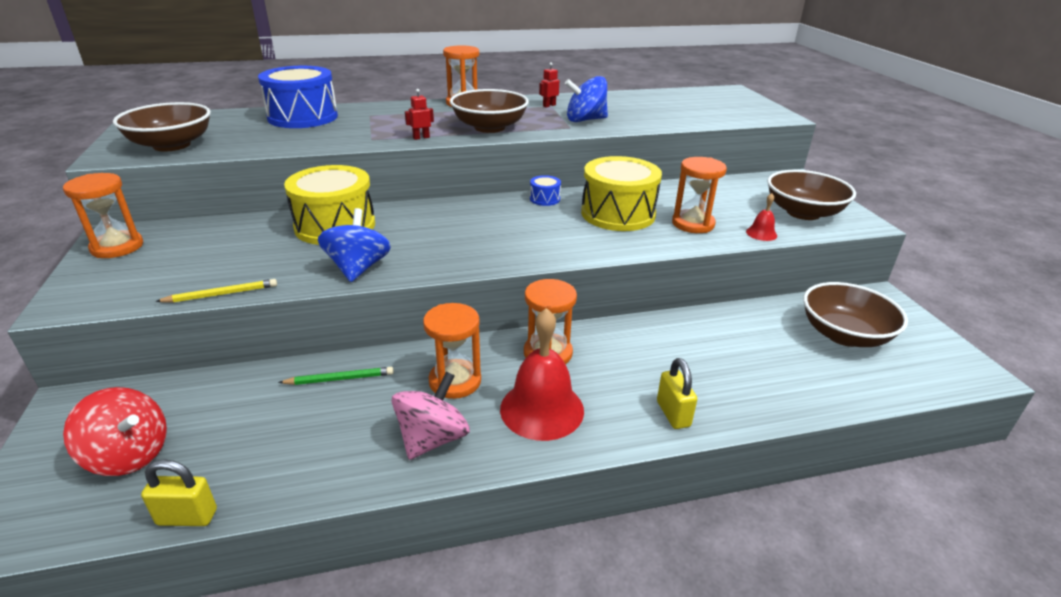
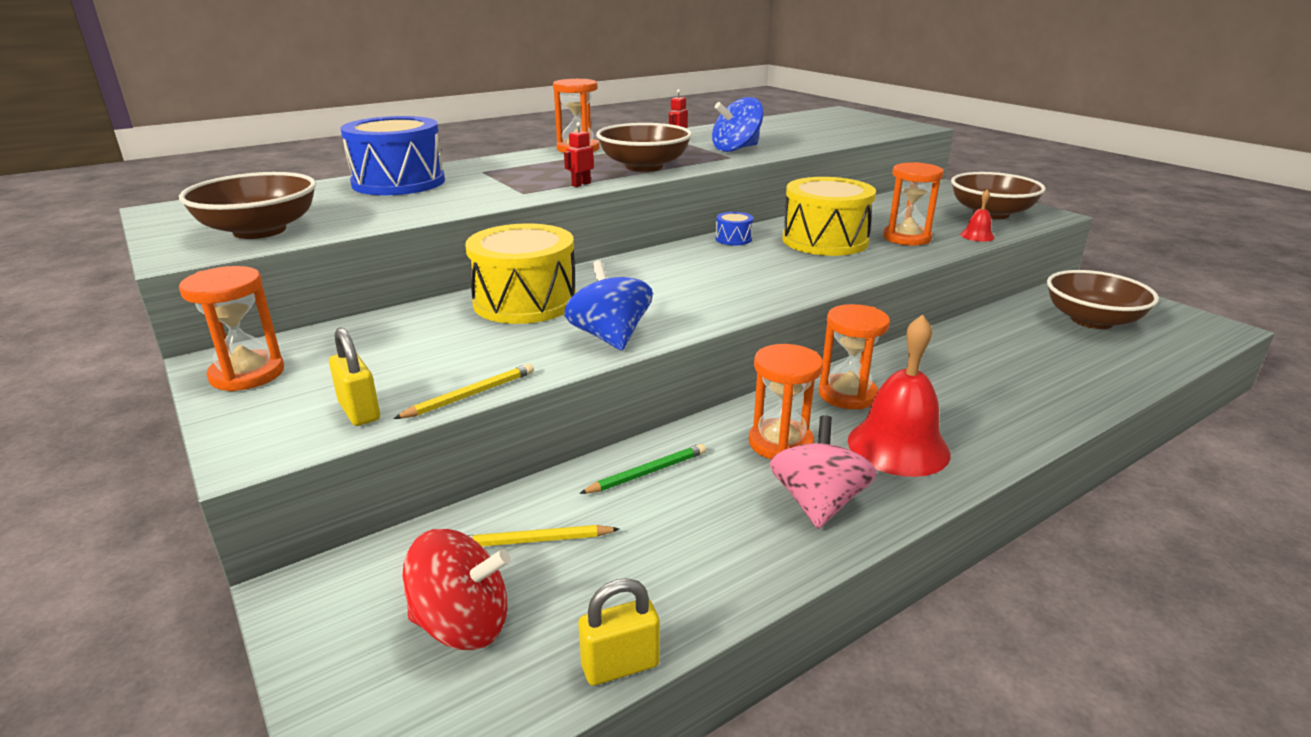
camera: 20 degrees left, 5 degrees down
yellow padlock [657,358,697,429] -> yellow padlock moved to [329,328,380,426]
none -> yellow pencil [468,525,619,546]

